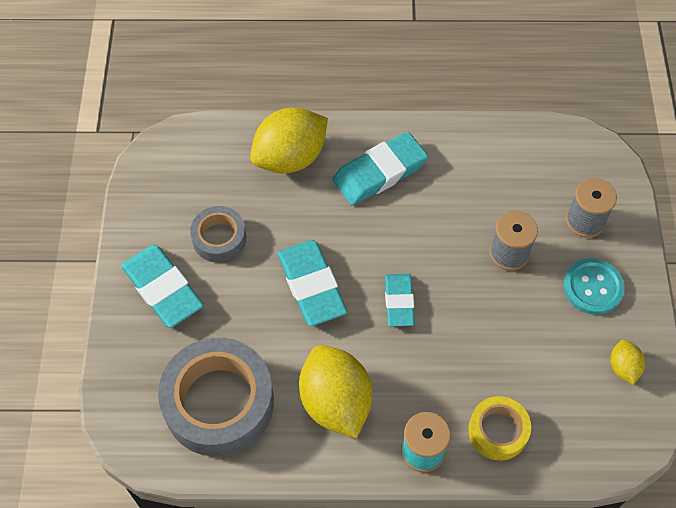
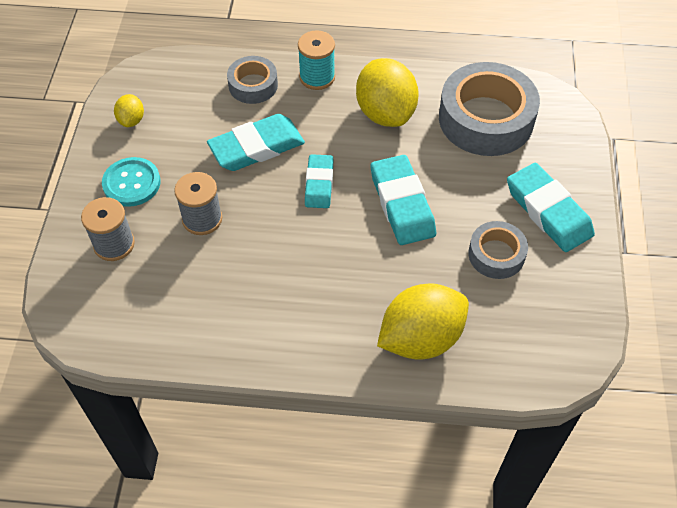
camera: 175 degrees left, 5 degrees down
turquoise eraser [333,132,428,206] -> turquoise eraser moved to [207,114,305,171]
yellow tape [468,396,531,460] -> grey tape [227,56,278,104]

